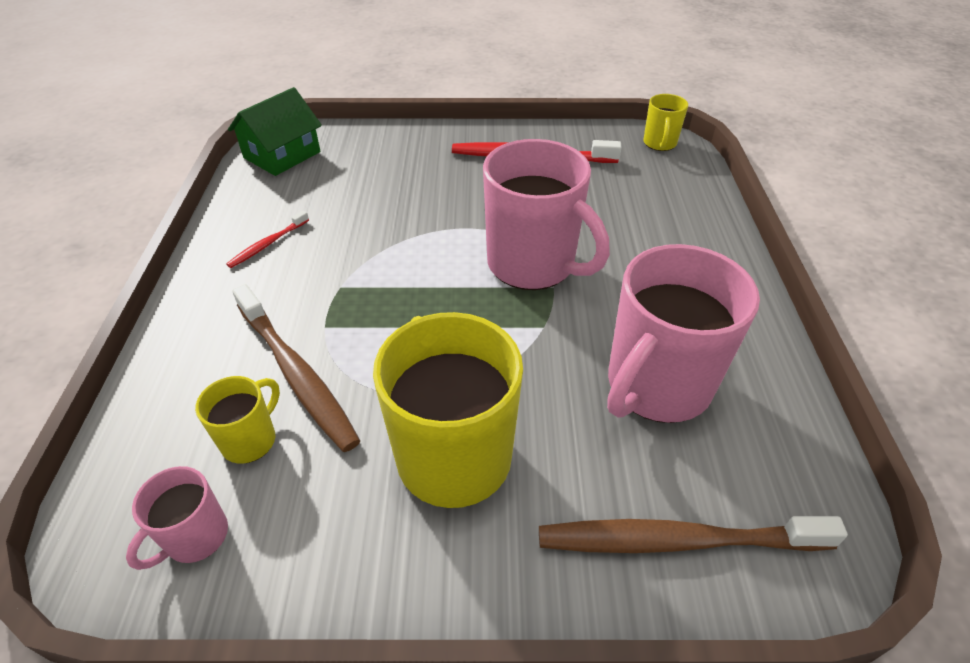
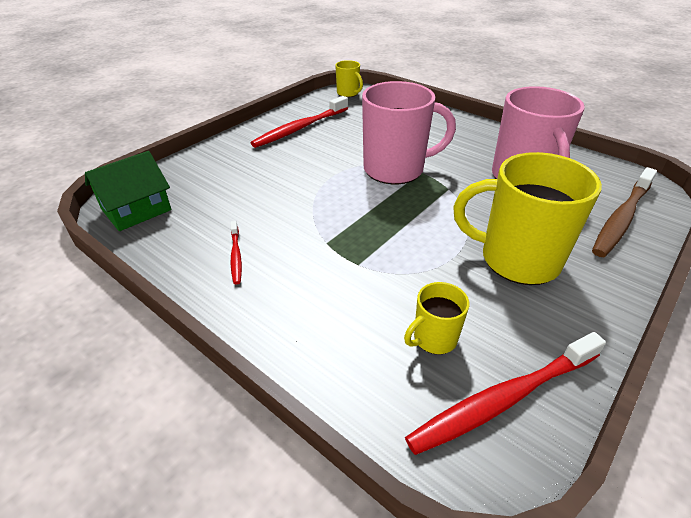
camera: 50 degrees left, 5 degrees down
pink mug [126,466,228,570] -> red toothbrush [405,332,606,455]
yellow mug [195,376,280,464] -> yellow mug turned 105 degrees counterclockwise [404,282,469,354]
green house [228,87,322,176] -> green house turned 60 degrees clockwise [85,151,172,231]
brown toothbrush [232,284,360,452] -> none

